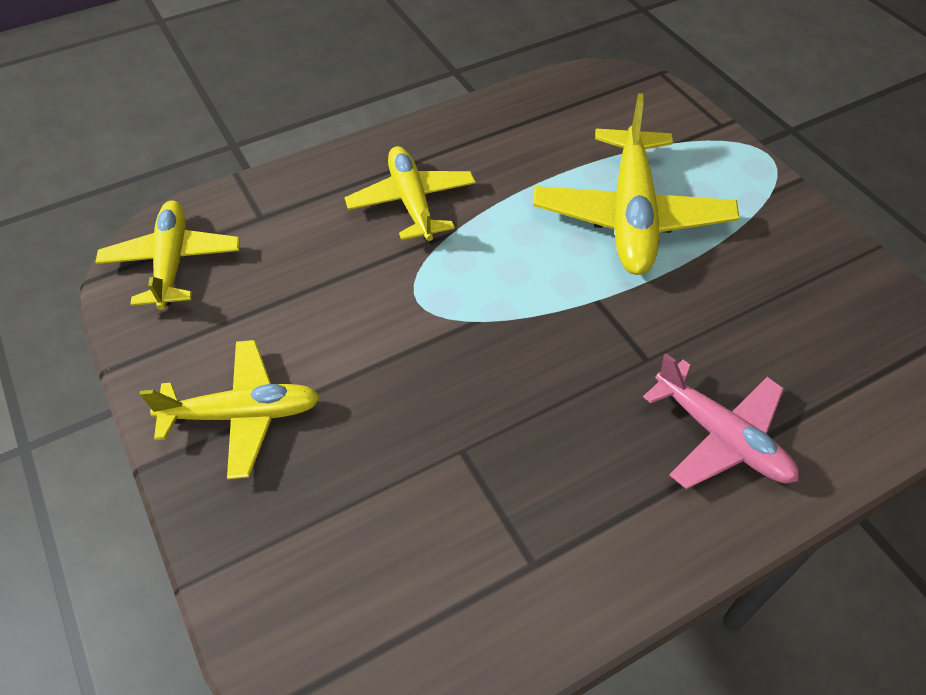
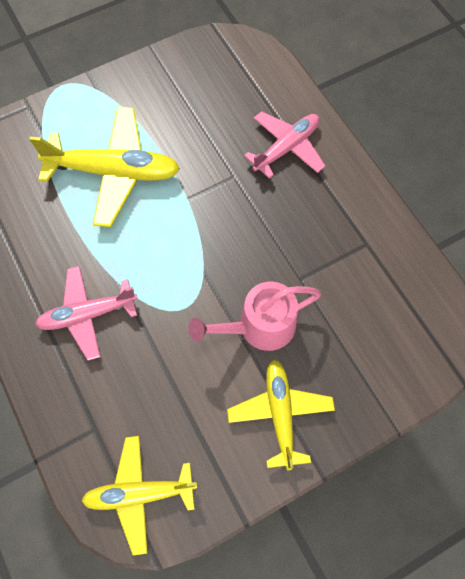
camera: 90 degrees left, 15 degrees up
yellow plane [344,146,476,241] -> pink plane [35,266,137,361]
none -> pink watering can [188,281,321,351]

